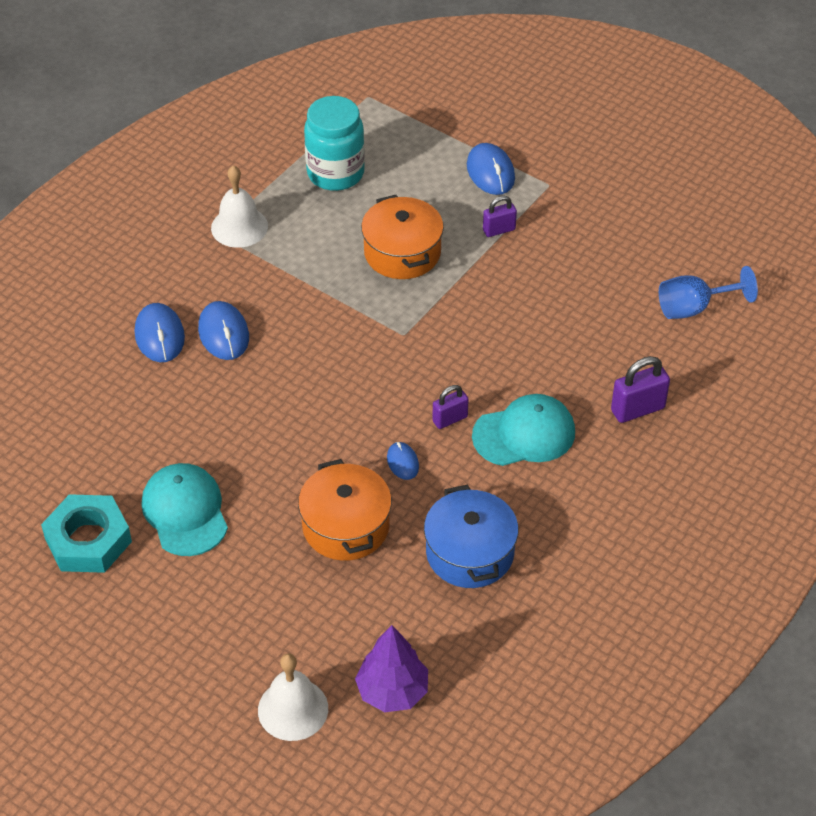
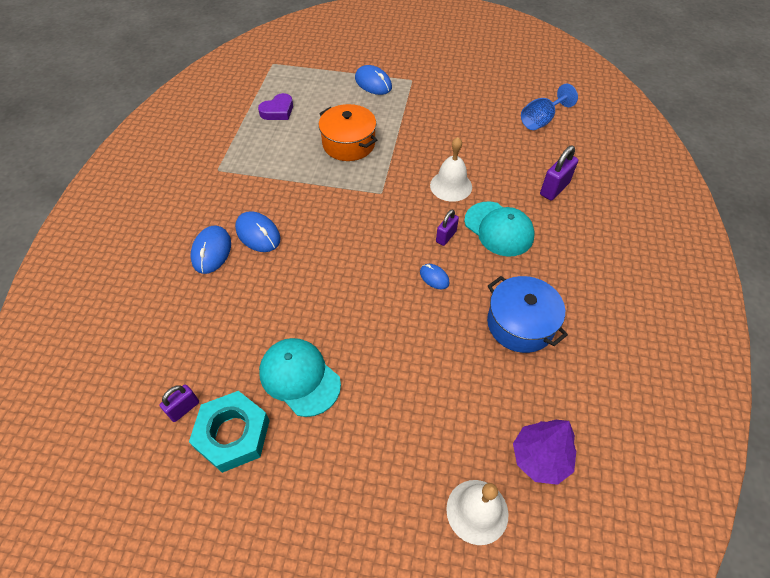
camera: 25 degrees left, 5 degrees up
blue mouse [135,303,185,362] -> blue mouse turned 45 degrees clockwise [190,225,231,274]
white bell [211,165,268,248] -> white bell moved to [430,137,472,202]
orange pot [298,459,392,561] -> none
turquoise jar [304,96,365,191] -> purple heart [258,93,293,120]
turquoise cap [472,394,575,466] -> turquoise cap turned 90 degrees clockwise [464,202,535,257]
purple padlock [483,196,517,237] -> purple padlock moved to [160,384,199,422]

